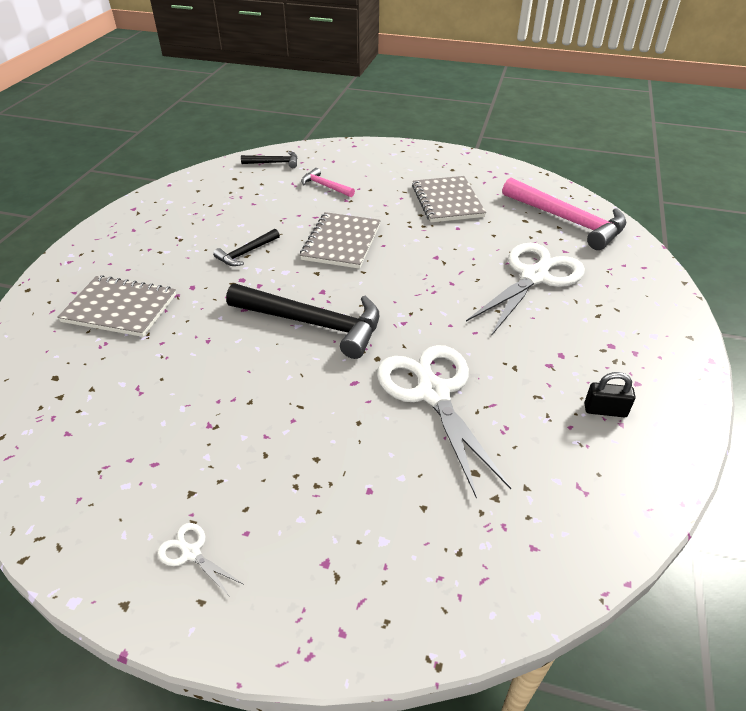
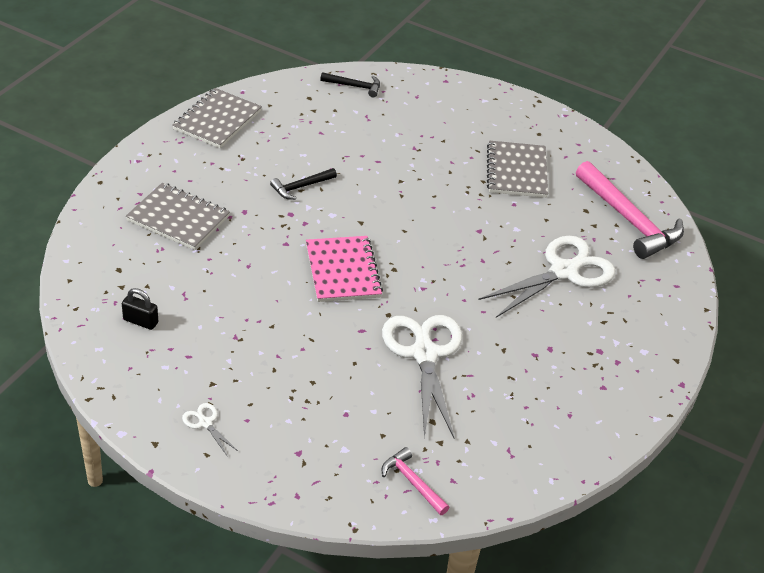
camera: 10 degrees right, 0 degrees up
black hammer [226,284,379,359] -> pink notebook [306,236,383,302]
grey notebook [300,212,381,269] -> grey notebook moved to [172,88,262,148]
pink hammer [301,168,355,197] -> pink hammer moved to [382,447,449,515]
black padlock [584,372,635,417] -> black padlock moved to [122,288,158,330]

